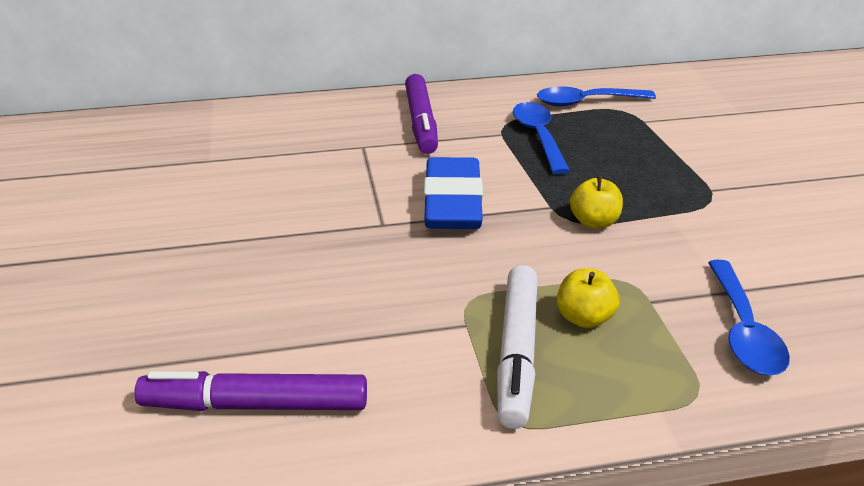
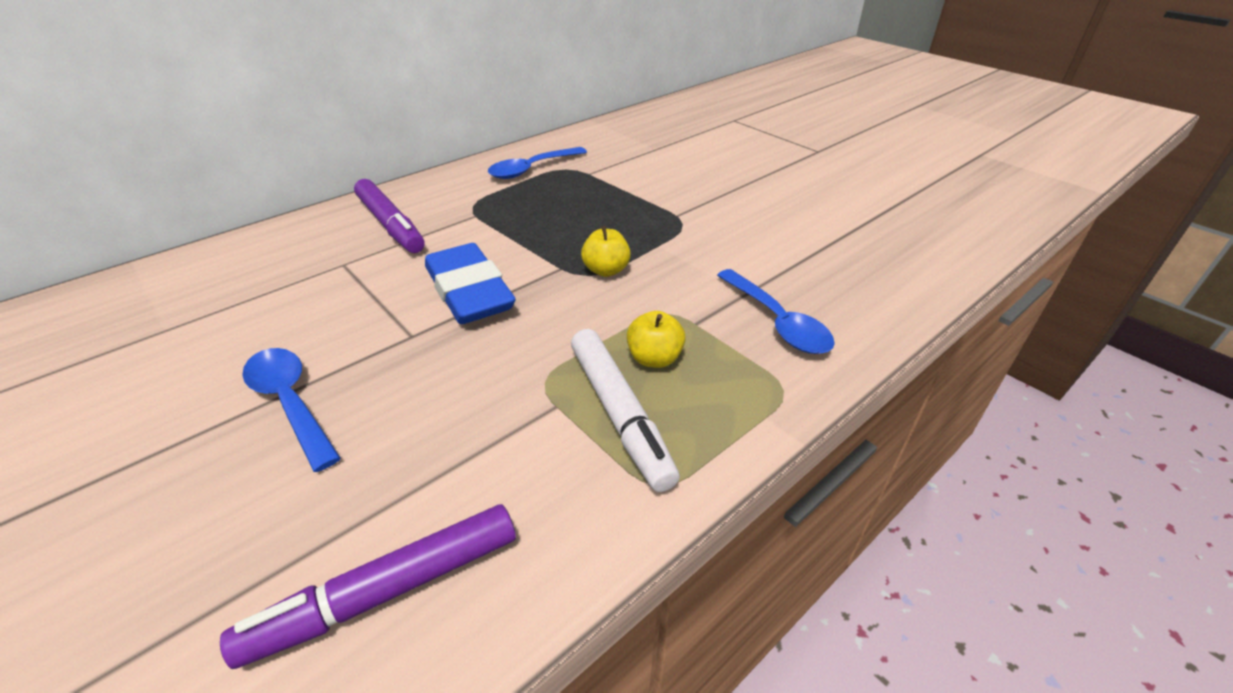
camera: 30 degrees left, 5 degrees up
blue spoon [513,102,570,174] -> blue spoon moved to [242,348,341,472]

